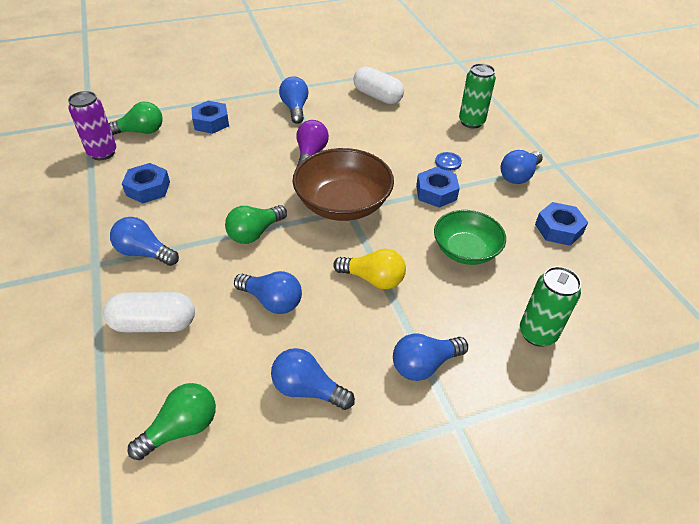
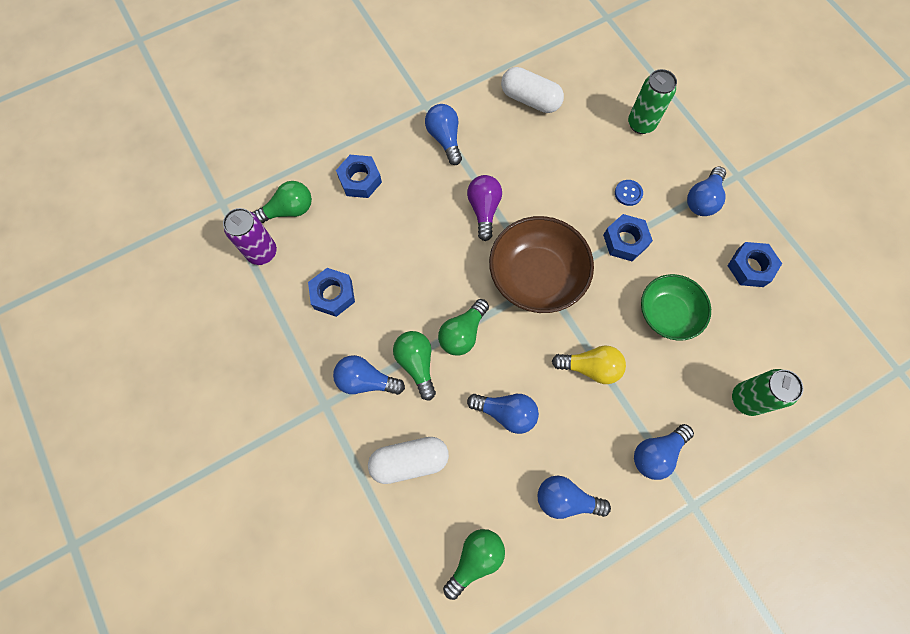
camera: 10 degrees left, 25 degrees up
none -> green light bulb [393,331,436,401]

